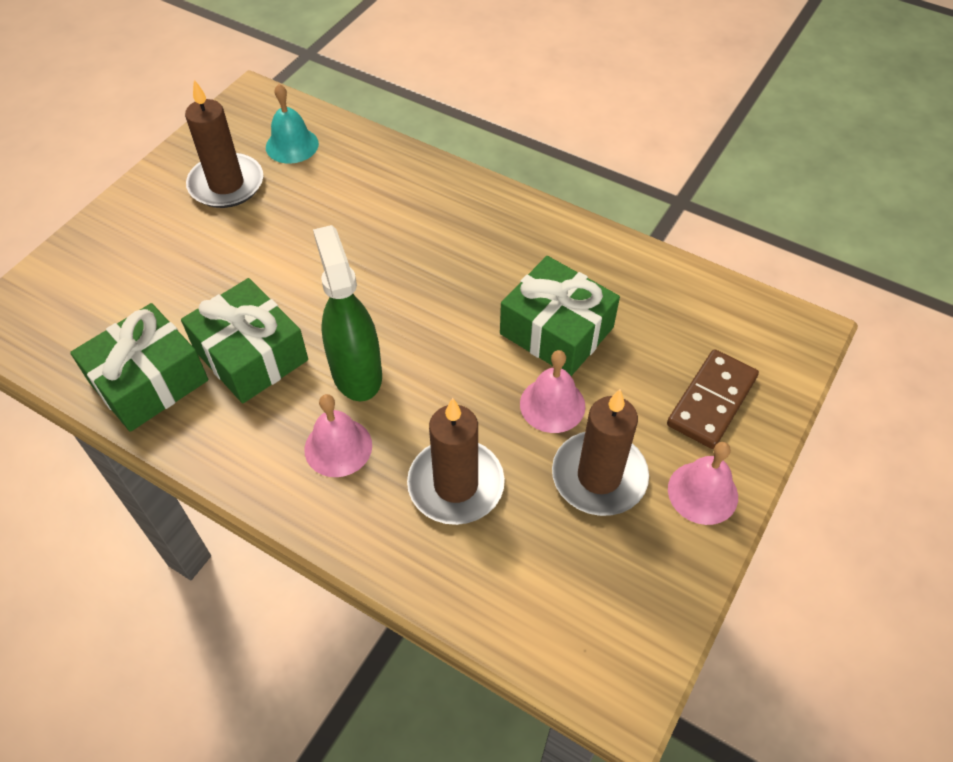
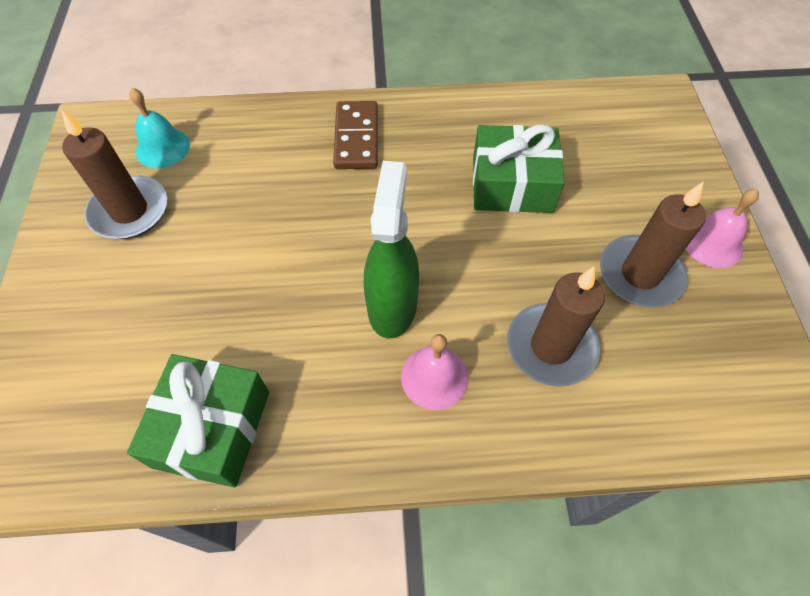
camera: 35 degrees left, 5 degrees up
green gift [181,278,308,403] -> none
green spray bottle [313,225,382,401] -> green spray bottle turned 60 degrees clockwise [364,161,419,339]
pink bell [520,350,585,433] -> none
brown domino [667,349,759,449] -> brown domino moved to [333,101,378,169]

